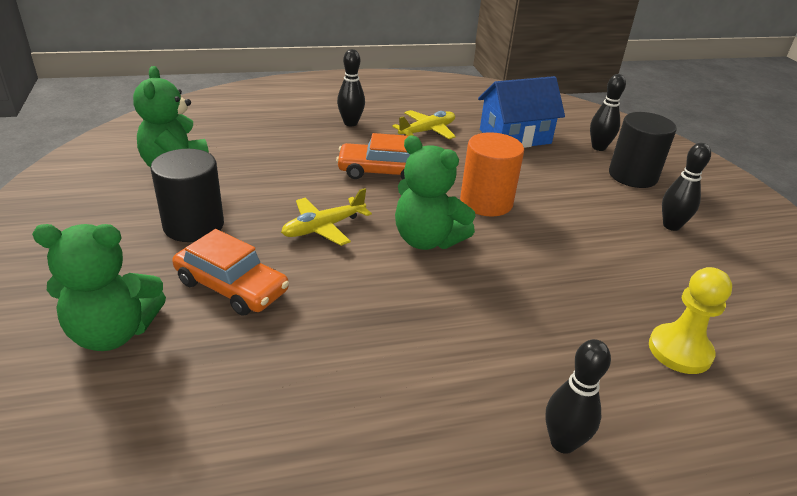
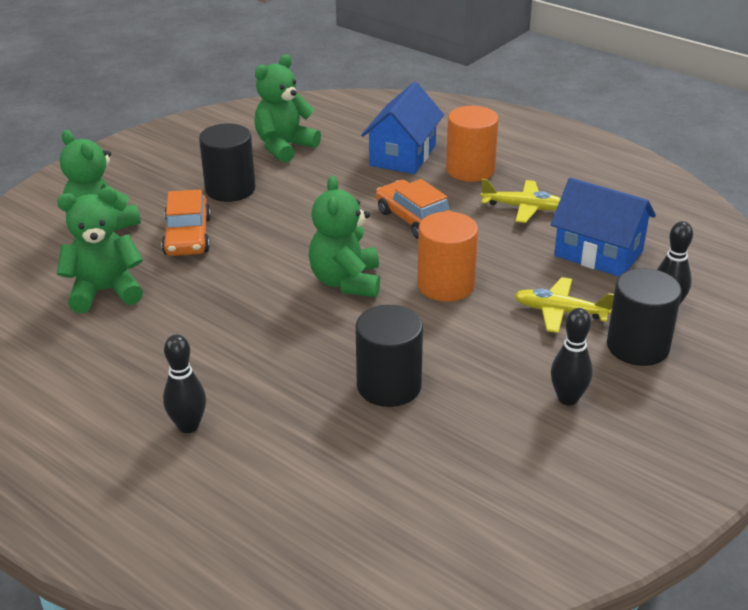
camera: 55 degrees right, 0 degrees up
yellow plane [281,188,372,246] -> yellow plane moved to [514,277,614,333]
black bowling pin [337,49,365,126] -> orange cylinder [446,106,499,182]
yellow pawn [649,267,732,374] -> none
none -> green teddy bear [57,187,143,313]
none -> black cylinder [355,305,423,407]
none -> blue house [361,82,444,174]

